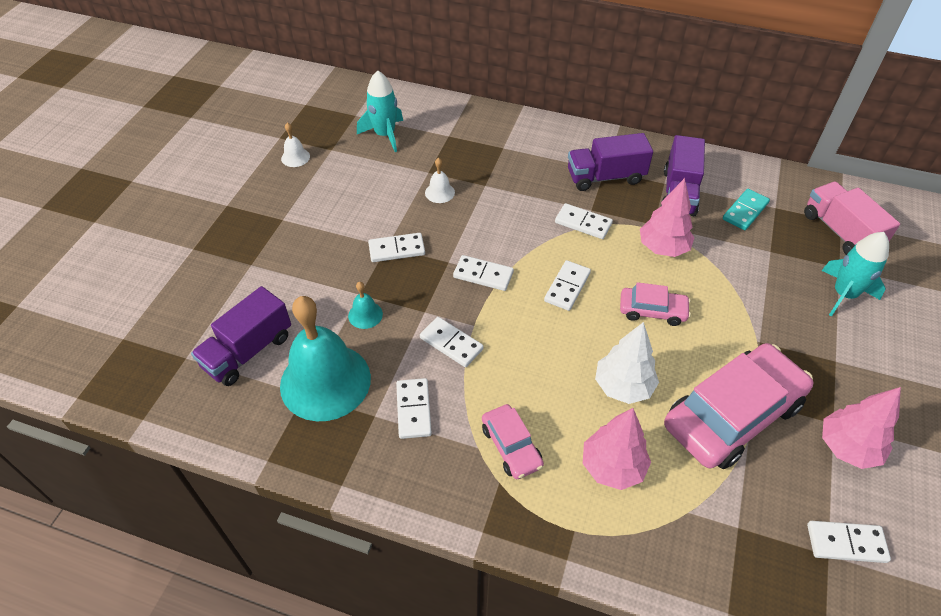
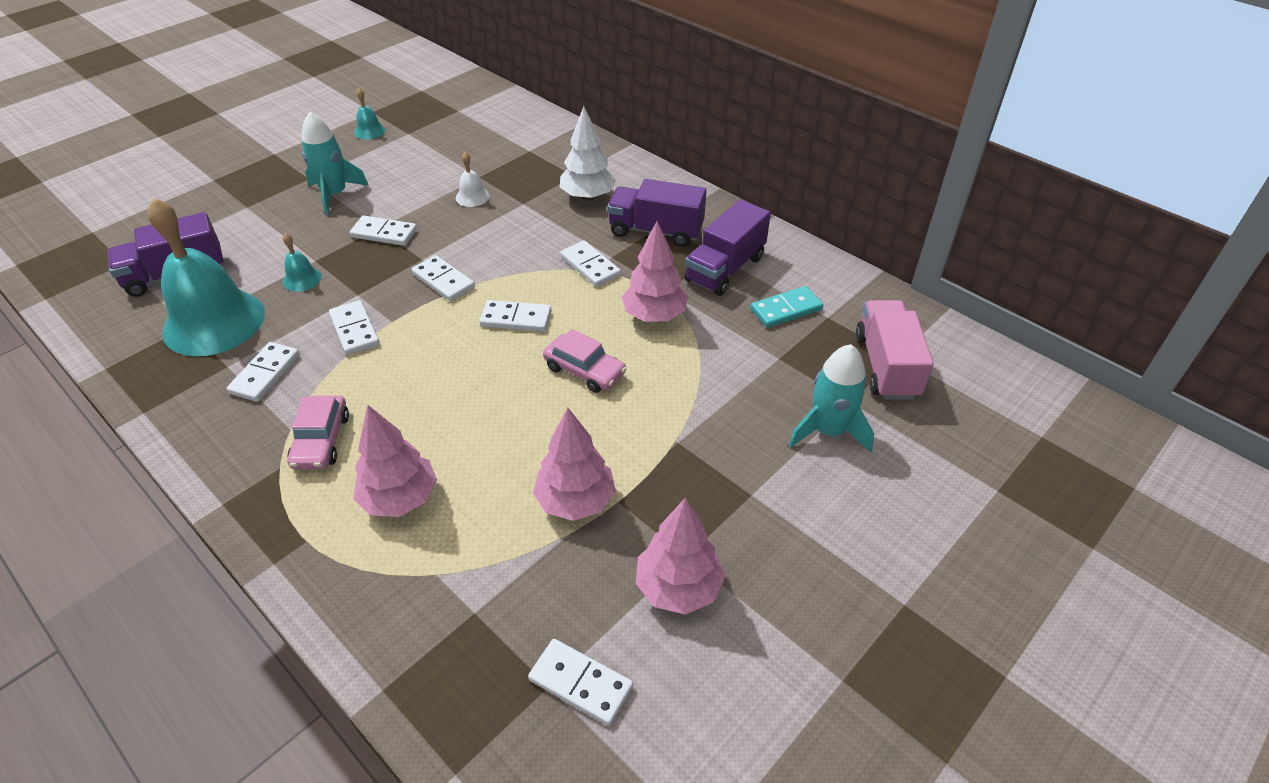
camera: 25 degrees right, 5 degrees down
white bell [281,123,310,167] -> turquoise bell [354,88,385,139]
turquoise rocket [357,71,403,152] -> turquoise rocket moved to [301,112,369,215]
white domino [544,260,591,311] -> white domino turned 45 degrees clockwise [479,300,552,332]
white tree [595,322,659,404] -> white tree moved to [560,106,616,201]
pink car [664,343,813,469] -> pink tree [533,407,616,521]

